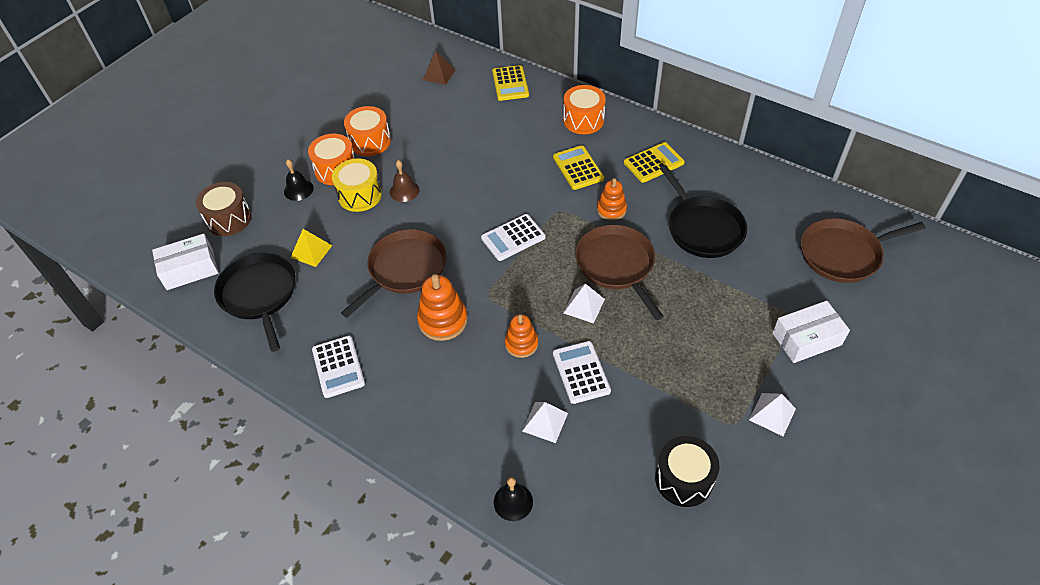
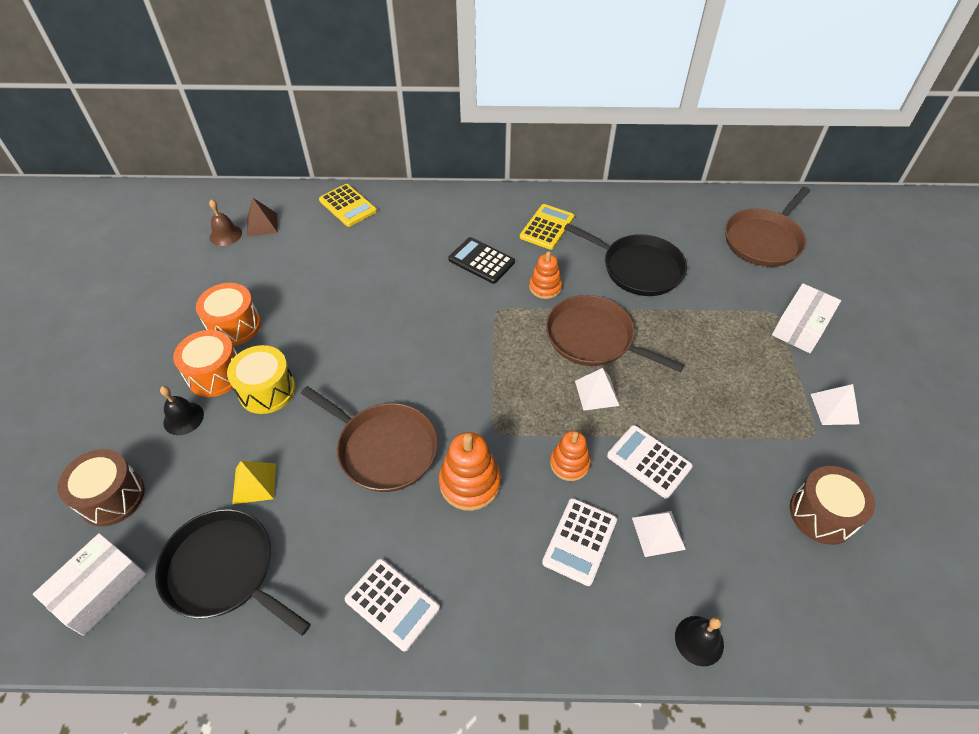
camera: 35 degrees left, 0 degrees up
brown pan [341,229,447,318] -> brown pan turned 120 degrees clockwise [301,386,438,492]
brown bell [390,160,419,202] -> brown bell moved to [209,199,242,246]
white calculator [481,214,546,261] -> white calculator moved to [542,498,617,586]
yellow calculator [553,145,604,190] -> black calculator [448,237,515,284]
orange drum [563,85,606,134] -> none
black drum [655,436,720,507] -> brown drum [790,466,875,545]

